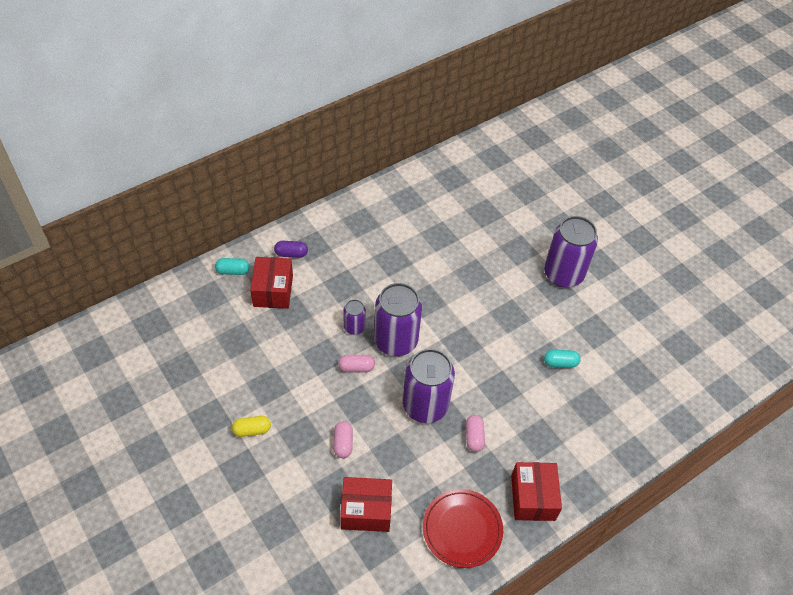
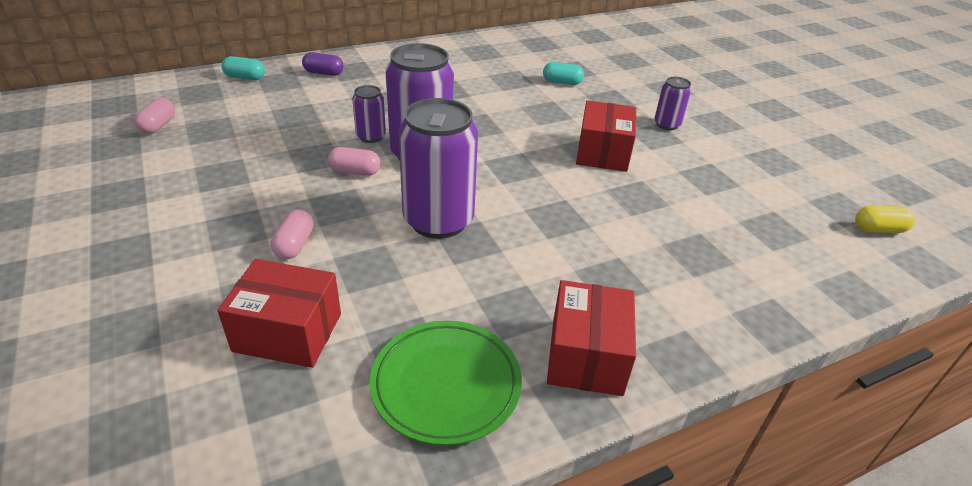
camera: 10 degrees right, 15 degrees down
yellow capsule [232,416,271,437] -> yellow capsule moved to [855,205,915,233]
red box [250,257,293,309] -> red box moved to [576,100,636,172]
red plate [423,489,503,568] -> green plate [370,321,522,446]
pink capsule [466,415,485,452] -> pink capsule moved to [134,98,175,134]
purple can [544,216,598,288] -> purple can [654,76,691,130], size x0.49
turquoise capsule [544,350,580,368] -> turquoise capsule moved to [543,62,584,85]

